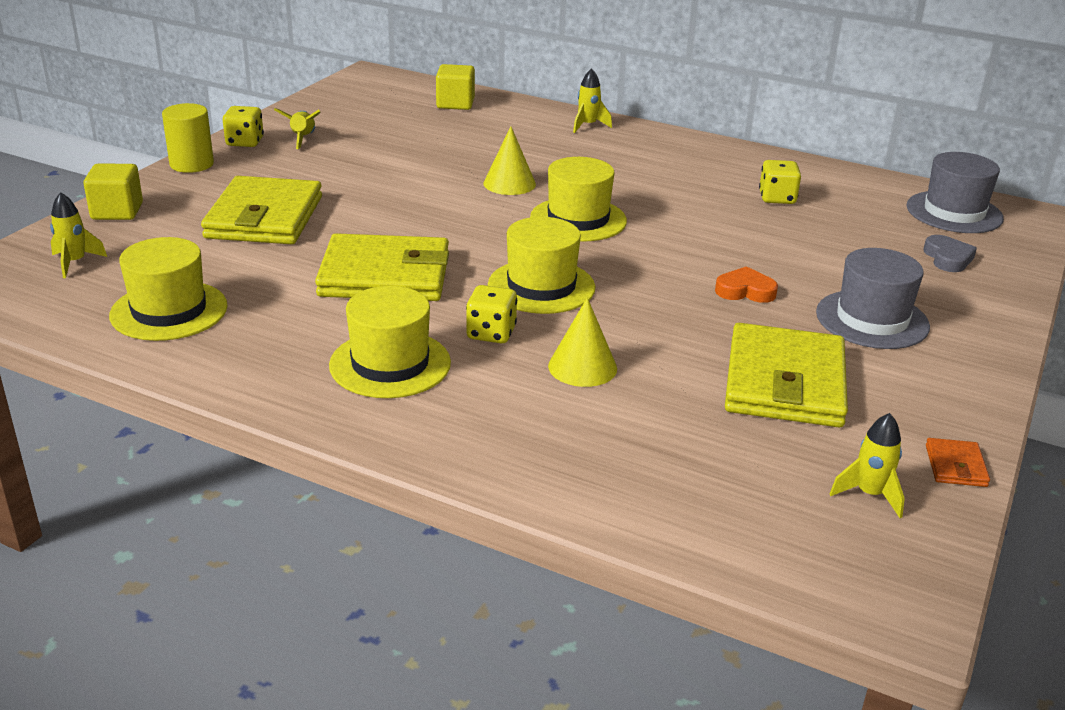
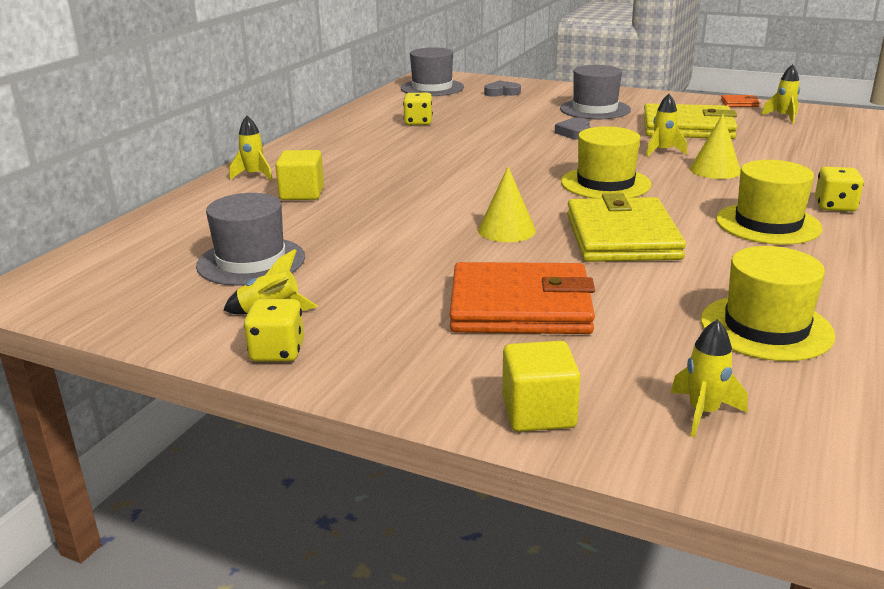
camera: 90 degrees left, 5 degrees down
yellow cylinder [162,103,214,173] -> none
yellow wallet [201,176,322,244] -> orange wallet [450,262,595,334]
yellow cube [436,64,475,110] -> yellow cube moved to [275,150,324,200]
yellow dice [466,285,517,343] -> yellow dice moved to [815,167,864,212]
yellow cone [483,126,536,195] -> yellow cone moved to [478,167,536,242]
yellow hat [530,157,627,242] -> none
orange heart [715,266,778,303] -> grey heart [555,118,591,140]
none -> grey hat [196,193,305,286]
none -> yellow rocket [646,94,687,157]

